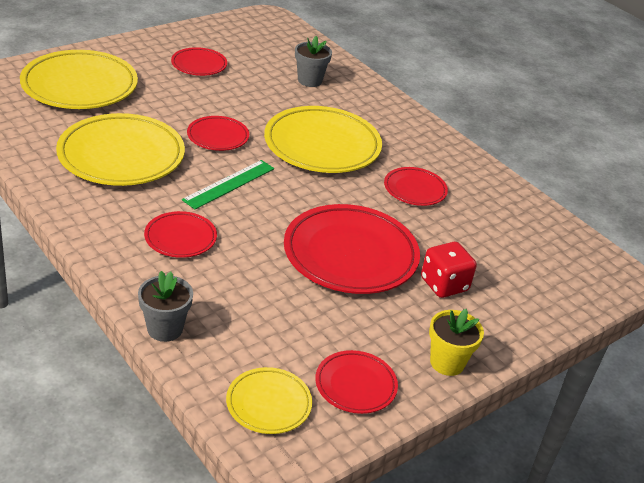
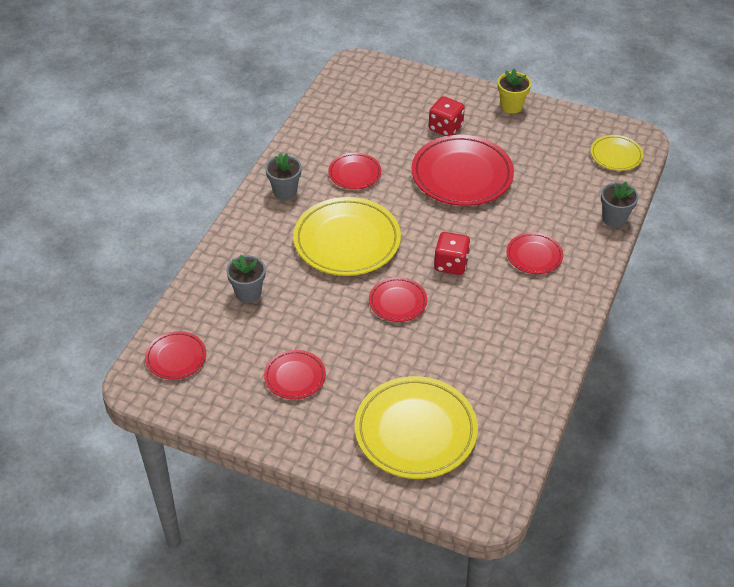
camera: 115 degrees left, 10 degrees up
yellow plate [56,113,185,186] -> none
green ruler [182,160,274,209] -> red dice [434,232,470,275]
red plate [315,350,398,414] -> red plate moved to [145,331,206,380]
none -> grey flower pot [265,153,301,200]

